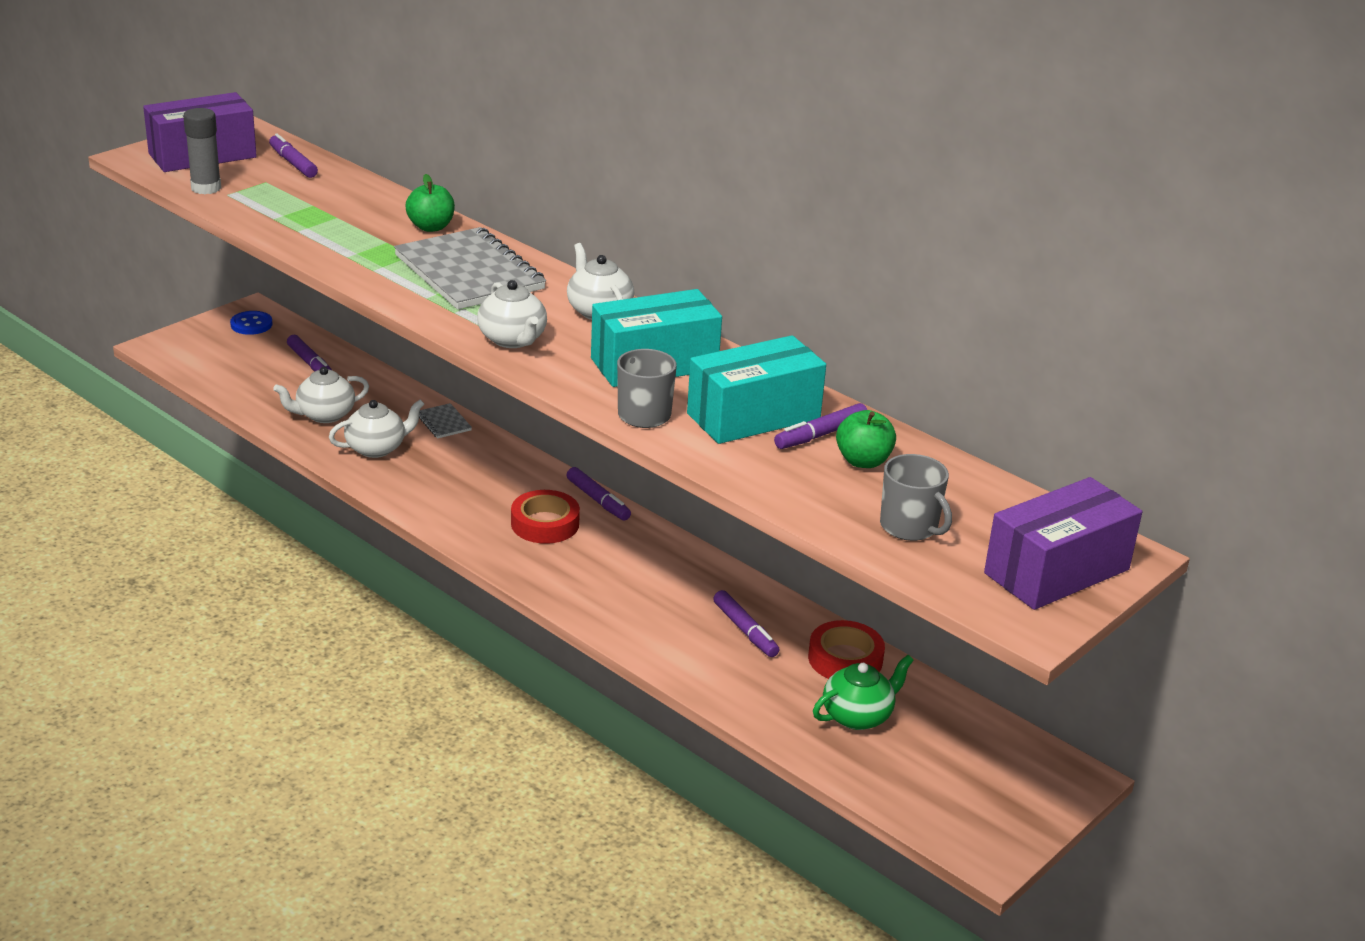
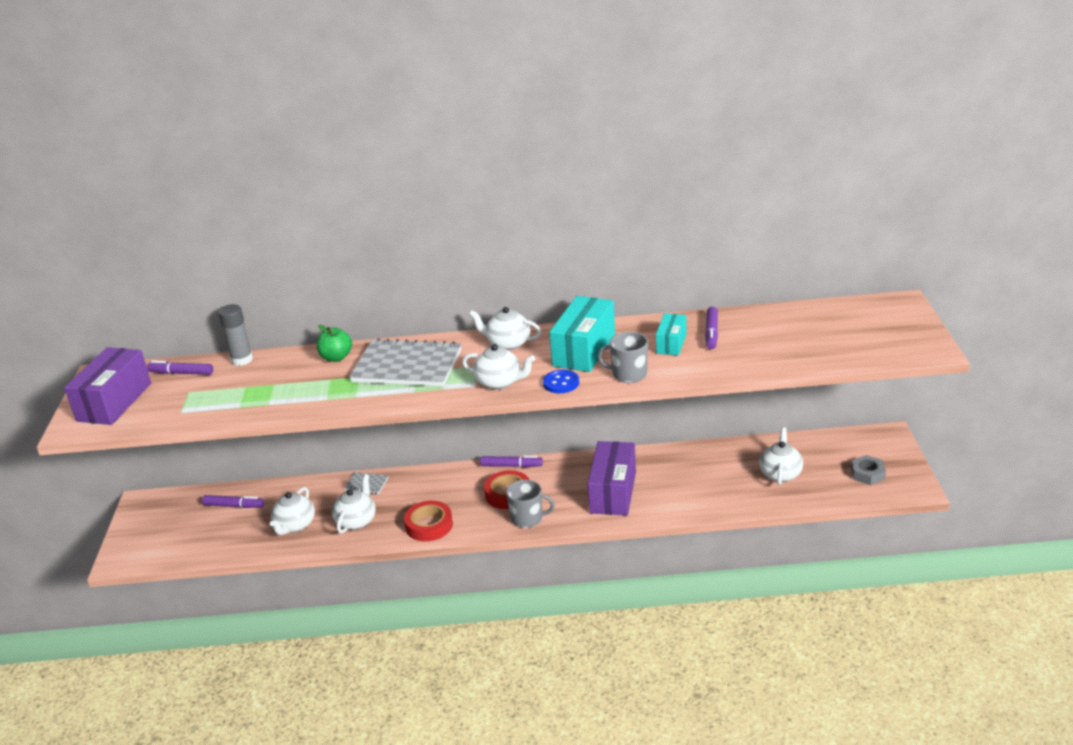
camera: 40 degrees left, 0 degrees up
grey glue stick [183,108,221,194] -> grey glue stick moved to [218,304,253,366]
blue button [230,311,273,335] -> blue button moved to [543,370,579,393]
turquoise box [687,335,826,444] -> turquoise box [656,313,687,356], size x0.56
purple marker [713,590,779,657] -> none
red tape [808,620,885,679] -> red tape moved to [404,501,453,541]
green teapot [813,655,914,730] -> white teapot [759,427,803,485]
green apple [836,410,896,468] -> none
grey mug [880,454,952,541] -> grey mug moved to [506,480,555,528]
purple box [984,477,1142,610] -> purple box moved to [588,441,636,516]
none -> grey nut [851,455,886,485]

